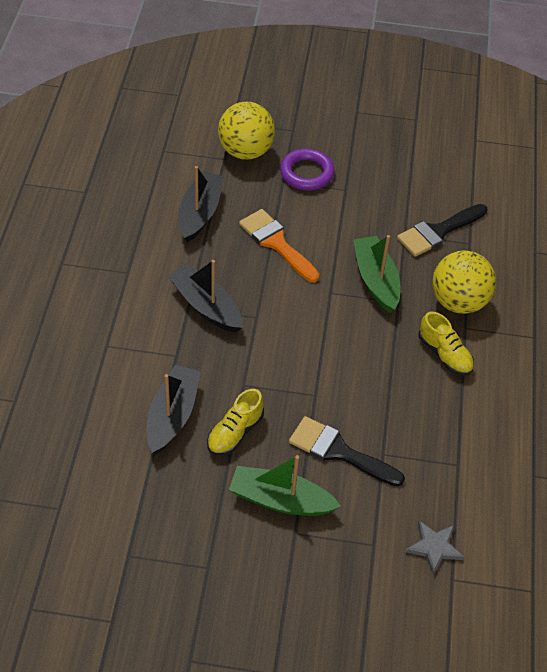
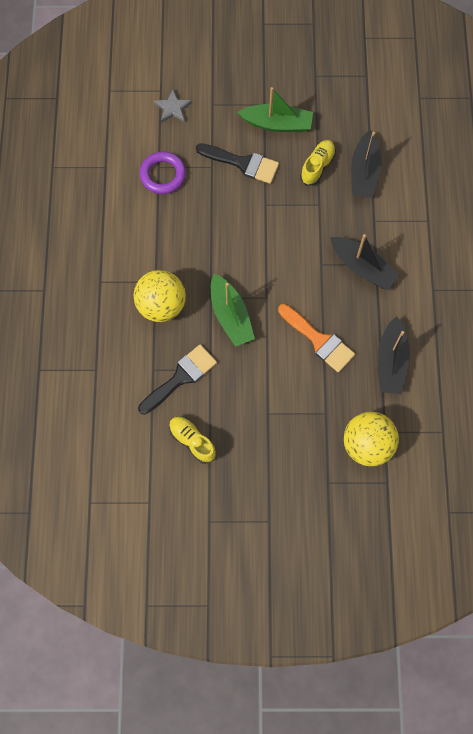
camera: 175 degrees right, 20 degrees up
purple ring [280,148,335,190] -> purple ring moved to [139,151,186,194]
yellow shoe [418,312,474,376] -> yellow shoe moved to [169,416,216,464]

